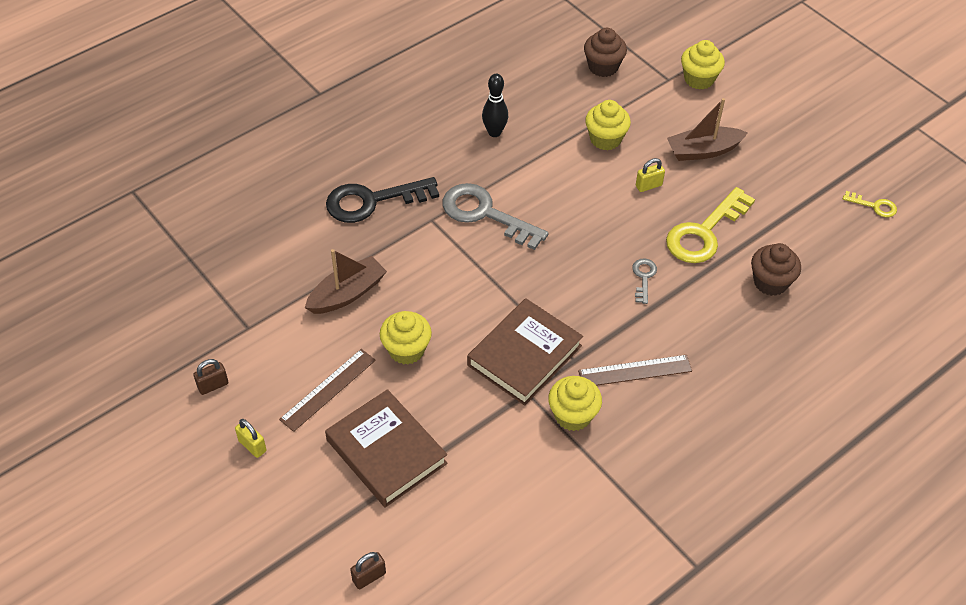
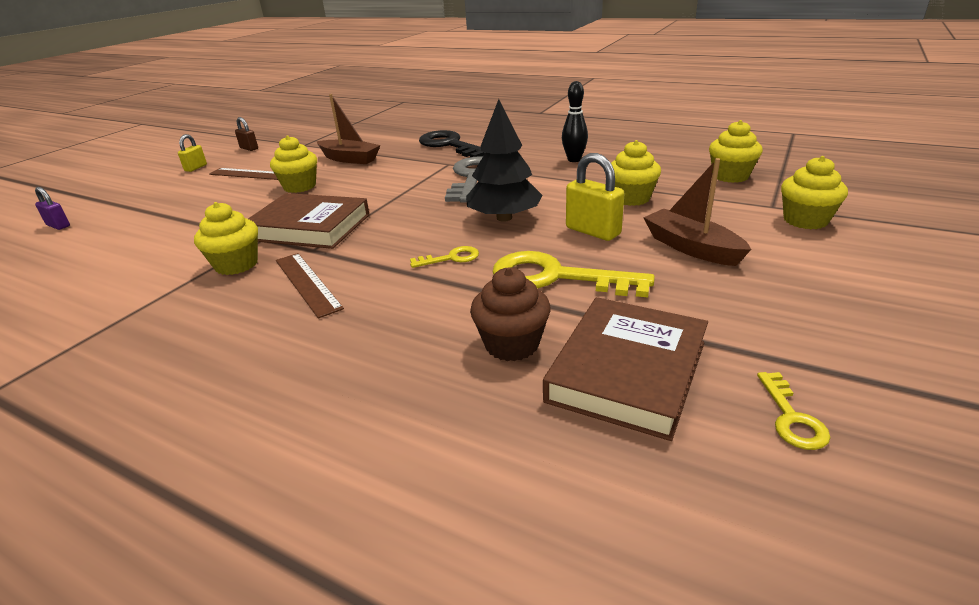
camera: 70 degrees right, 20 degrees down
brown book [325,389,448,508] -> brown book moved to [543,297,708,441]
brown padlock [350,552,386,589] -> purple padlock [35,187,70,230]
brown cupcake [584,28,627,77] -> yellow cupcake [709,120,763,183]
grey key [632,258,657,304] -> yellow key [410,246,479,268]
yellow padlock [636,158,665,192] -> yellow padlock [566,153,624,241], size x1.68
none -> black tree [466,99,542,222]

